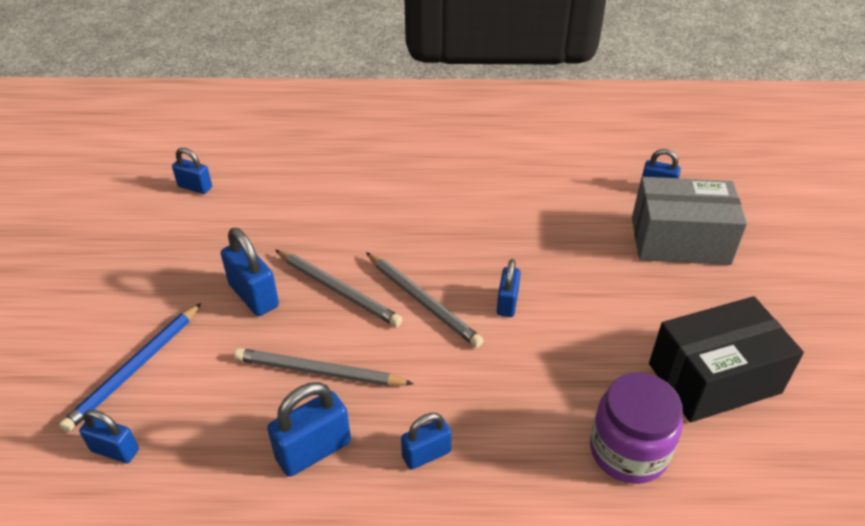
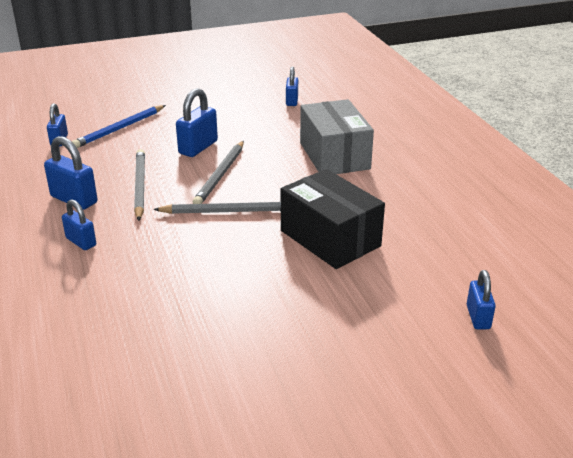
camera: 70 degrees right, 10 degrees down
blue pencil [58,303,201,433] -> blue pencil turned 60 degrees counterclockwise [72,105,166,148]
grey pencil [366,252,484,348] -> grey pencil turned 120 degrees counterclockwise [153,201,281,214]
blue padlock [497,259,521,317] -> none
purple jar [590,373,683,484] -> none
grey box [632,177,747,265] -> grey box moved to [300,99,374,174]
black box [649,296,804,423] -> black box moved to [281,169,385,269]

